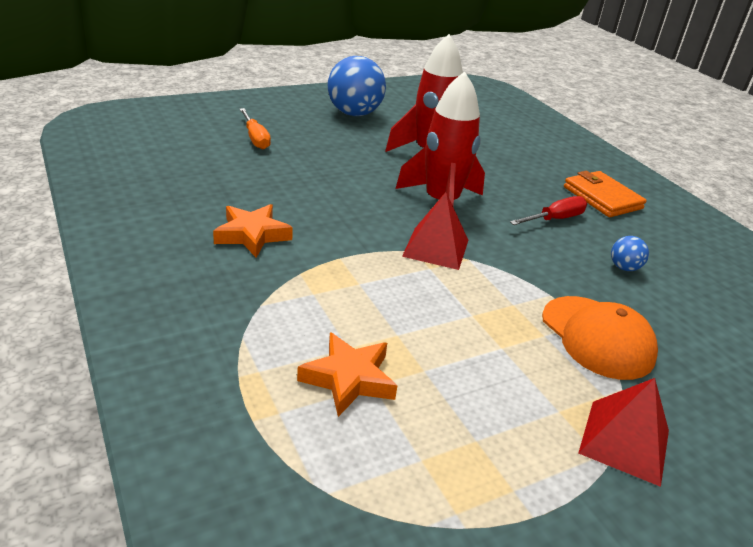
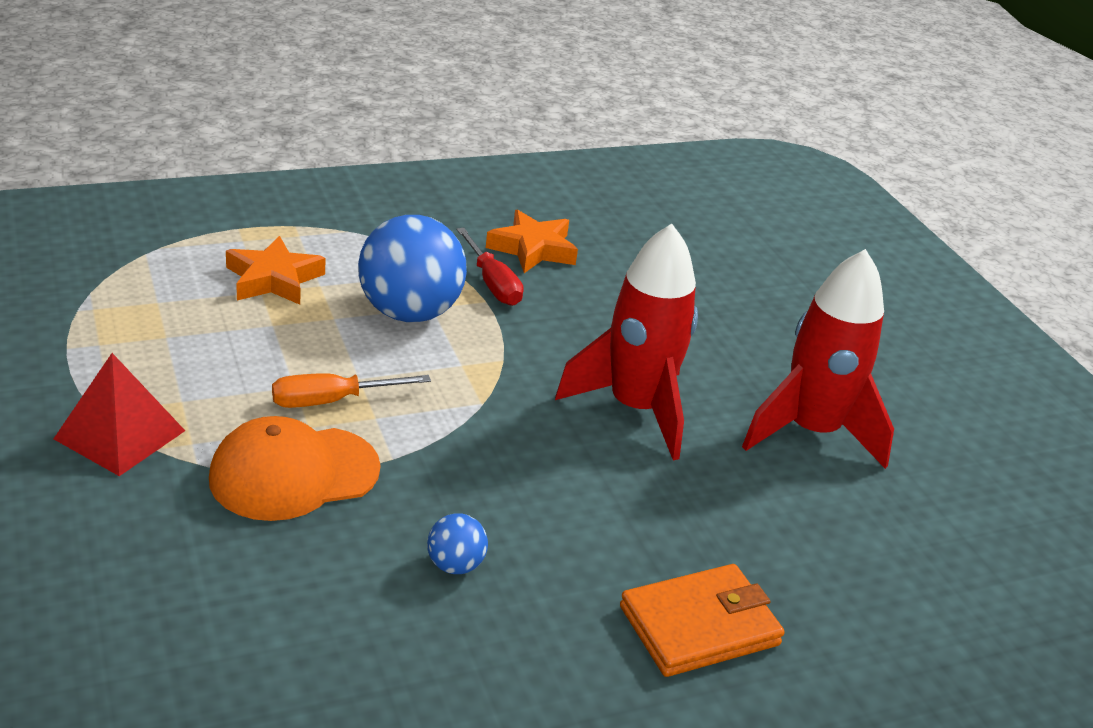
camera: 95 degrees right, 0 degrees up
orange screwdriver [239,108,271,149] -> orange screwdriver moved to [272,373,431,408]
blue ball [328,56,386,116] -> blue ball moved to [358,215,467,322]
red pyramid [402,192,468,270] -> none
red screwdriver [510,196,587,225] -> red screwdriver moved to [456,228,524,306]

